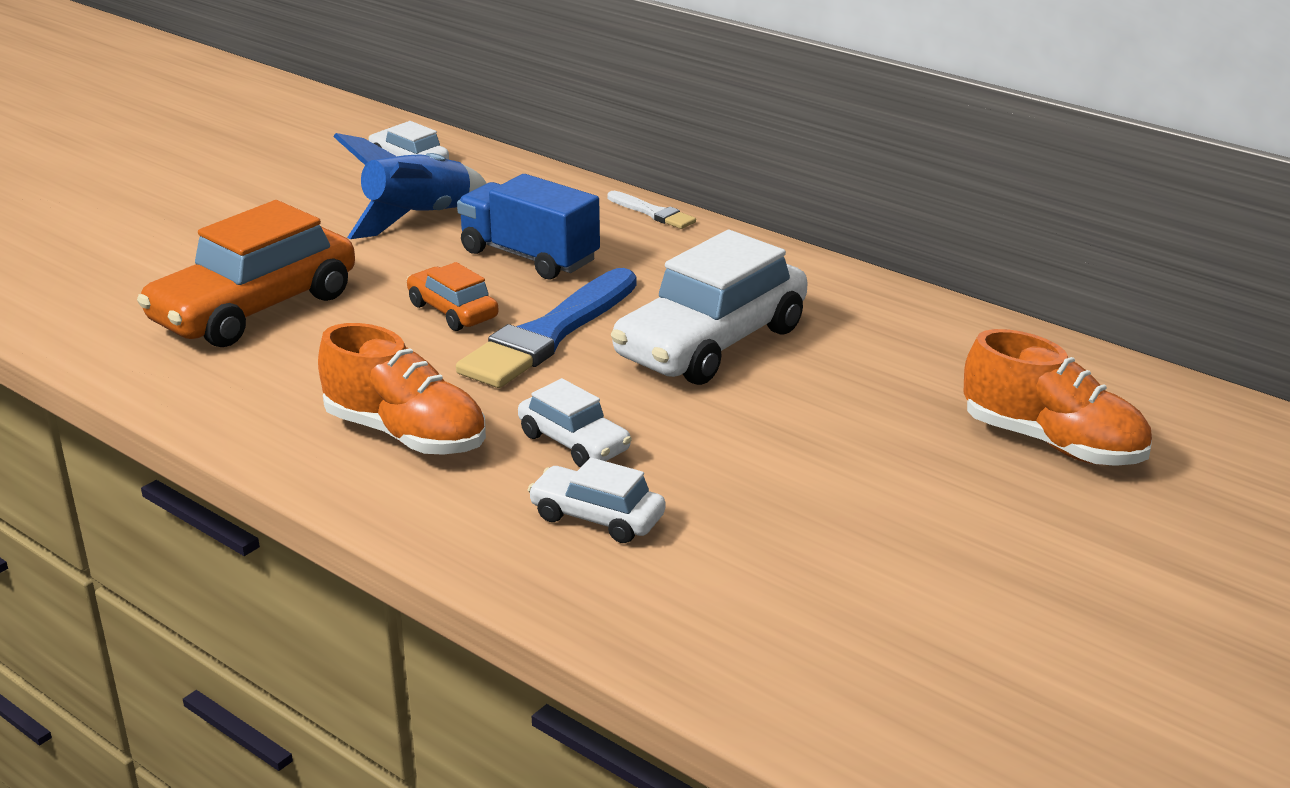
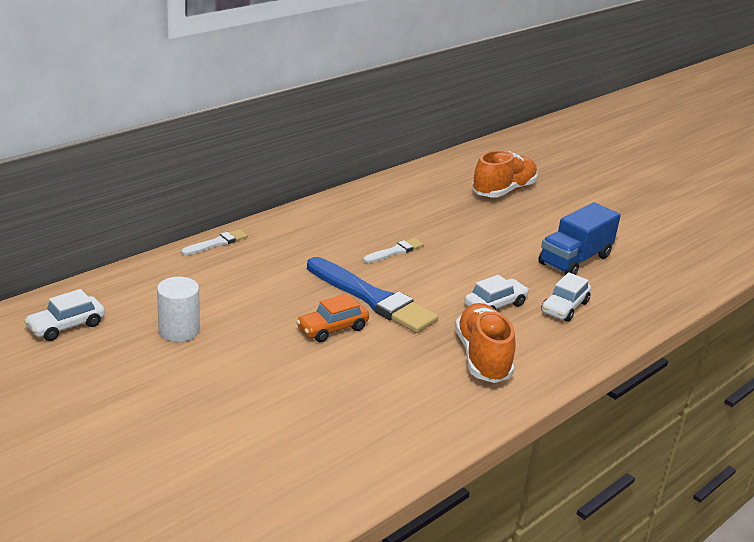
camera: 85 degrees left, 0 degrees up
orange car [137,200,355,347] -> none
orange shoe [318,323,486,455] -> orange shoe turned 45 degrees counterclockwise [455,303,516,383]
blue rocket [333,133,487,239] -> white cylinder [157,277,200,342]
blue truck [457,174,600,279] -> blue truck moved to [538,202,621,275]
white car [611,230,808,385] -> white brush [363,238,424,263]

